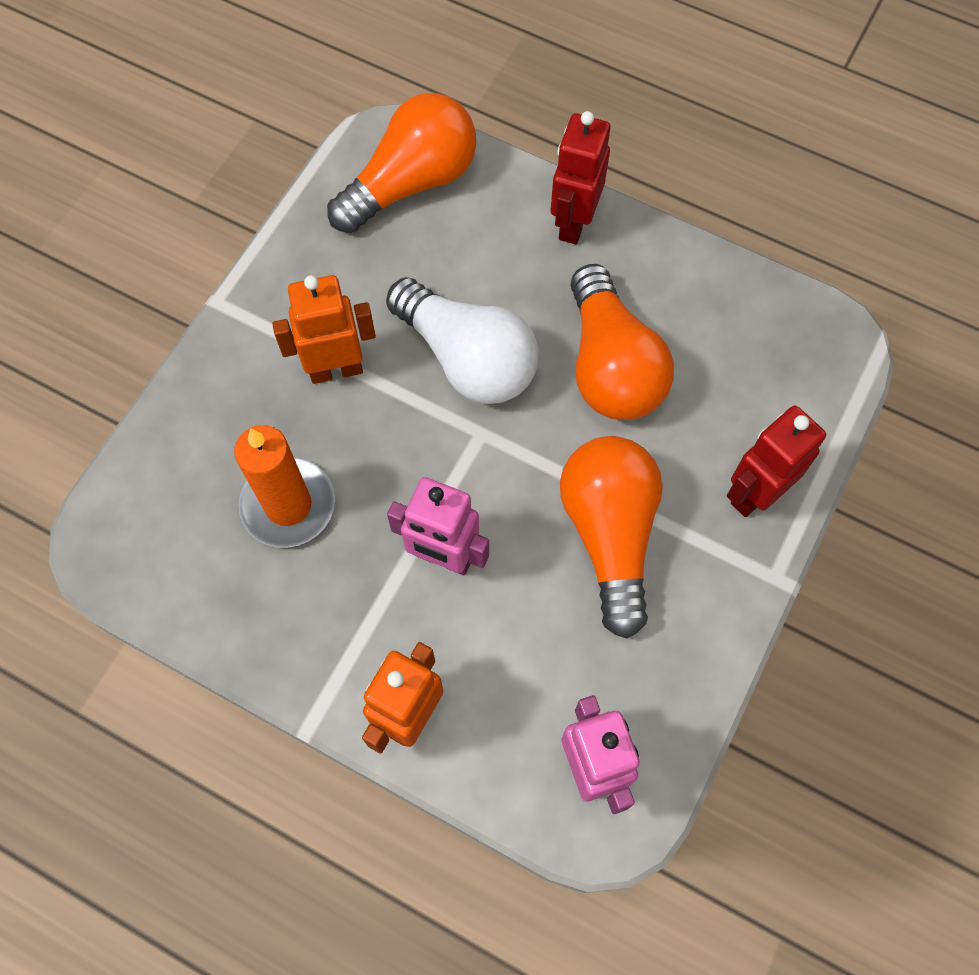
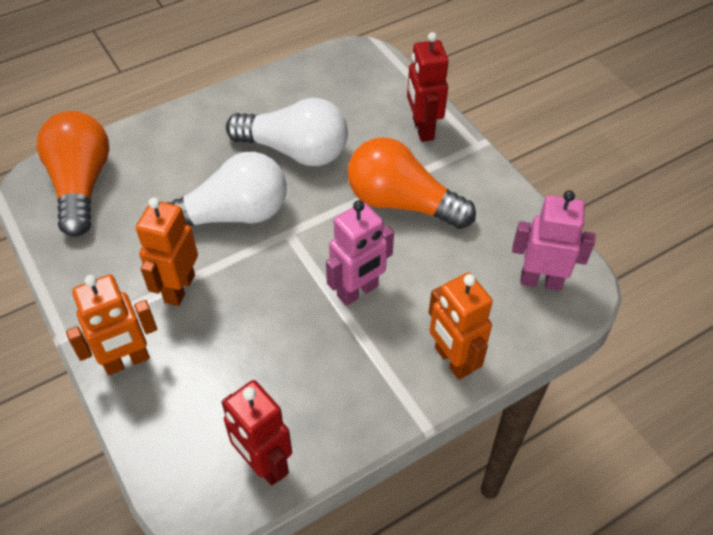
camera: 60 degrees left, 15 degrees down
orange candle [234,425,335,548] -> none
red robot [551,111,610,244] -> red robot moved to [221,380,292,486]
orange light bulb [570,264,674,420] -> white light bulb [226,98,348,166]
none -> orange robot [66,274,157,375]

